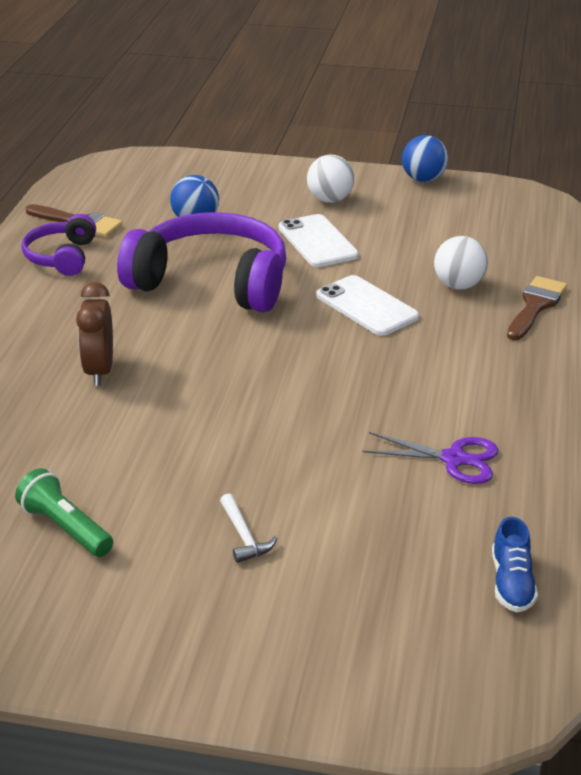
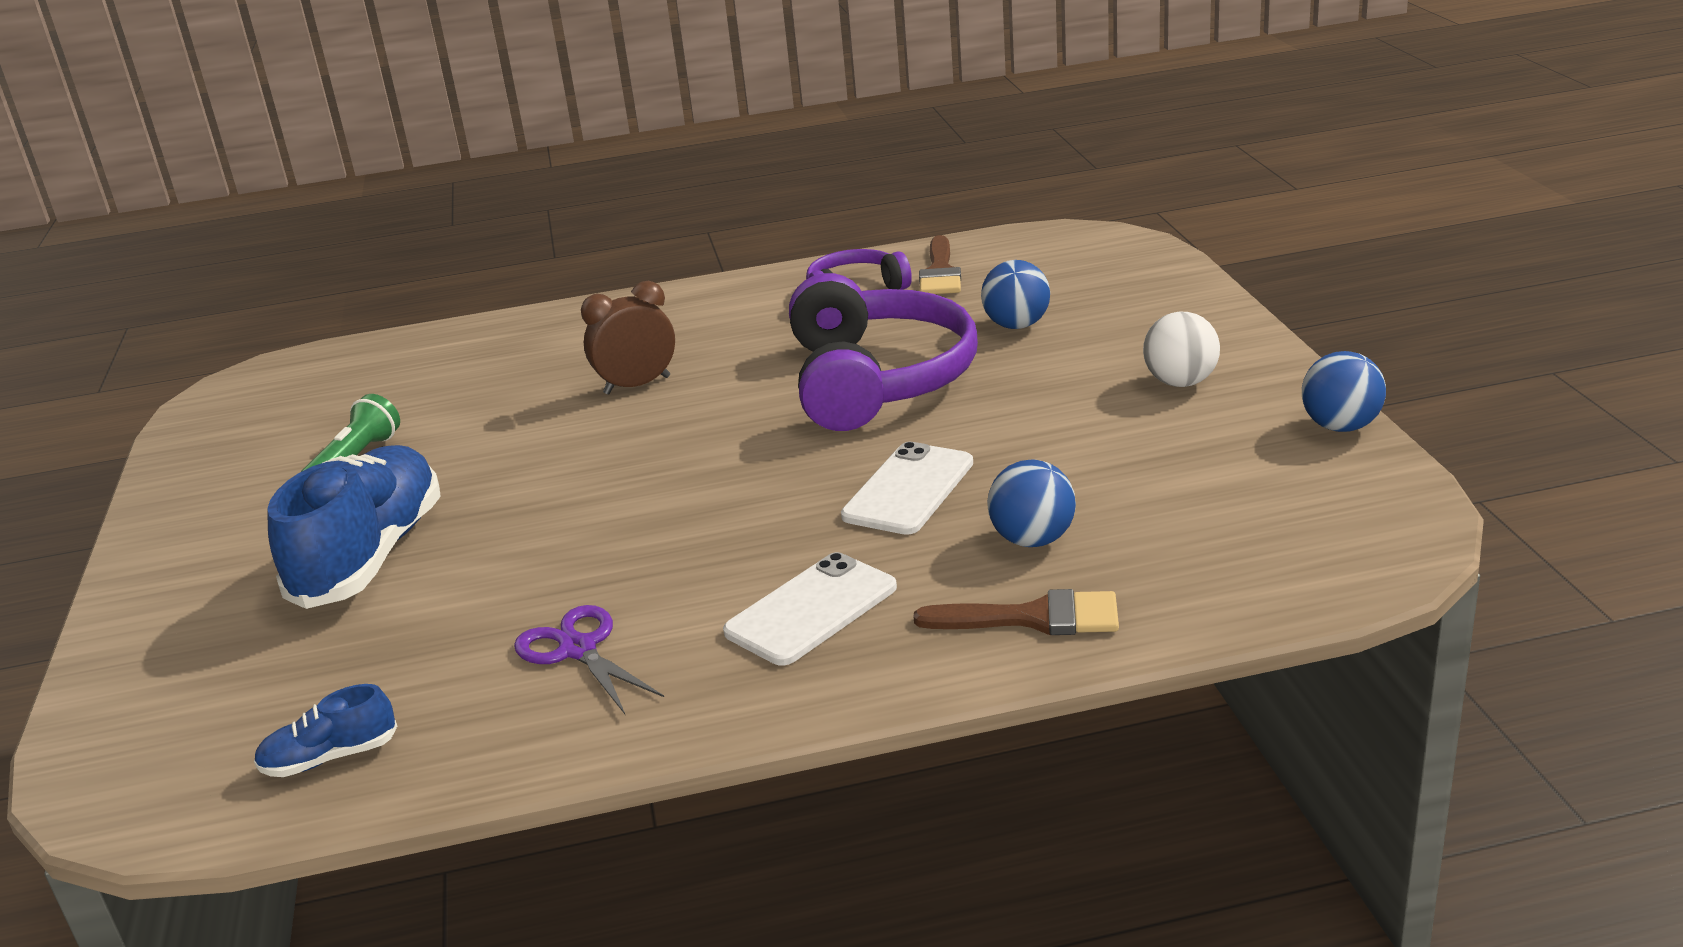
camera: 70 degrees right, 5 degrees down
white hammer [220,493,277,563] -> blue shoe [267,445,441,609]
white phone [279,214,359,267] -> white phone moved to [723,552,897,666]
purple scissors [362,432,498,484] -> purple scissors turned 150 degrees clockwise [514,605,664,714]
white ball [434,236,488,290] -> blue ball [987,459,1076,547]

